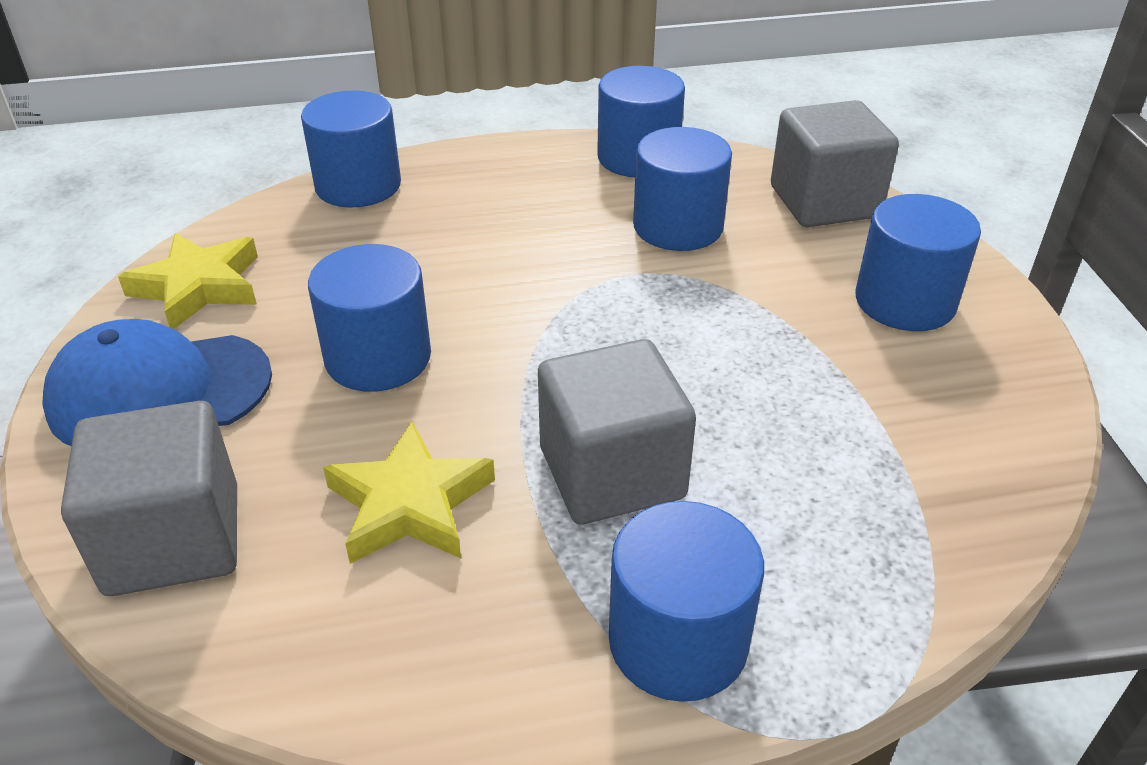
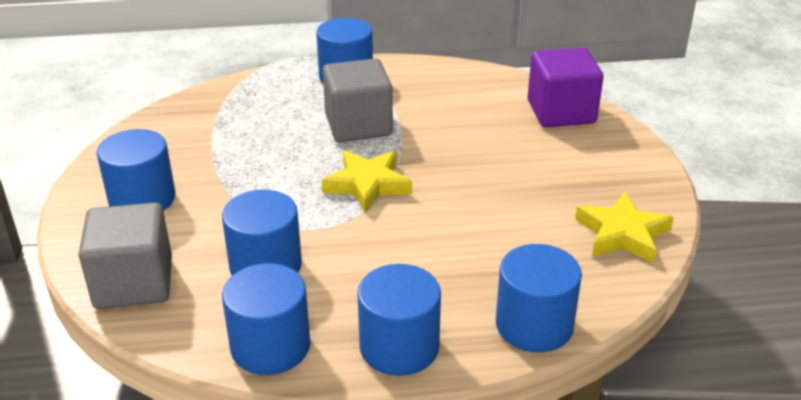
camera: 175 degrees left, 5 degrees down
blue cap [42,319,272,446] -> none
grey cube [61,401,237,596] -> purple cube [528,47,604,127]
blue cylinder [308,244,431,392] -> blue cylinder moved to [357,264,441,376]
yellow star [323,422,495,564] -> yellow star moved to [322,150,412,213]

